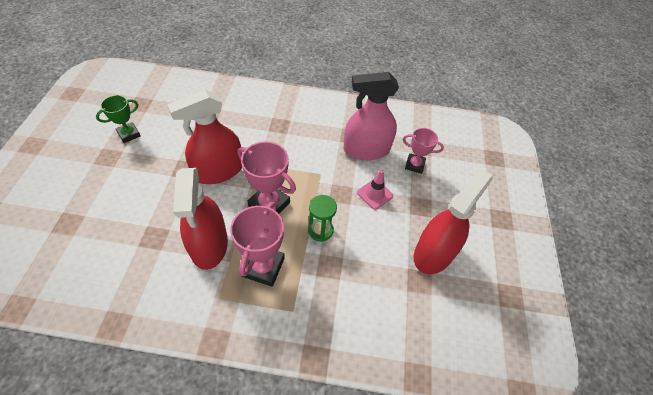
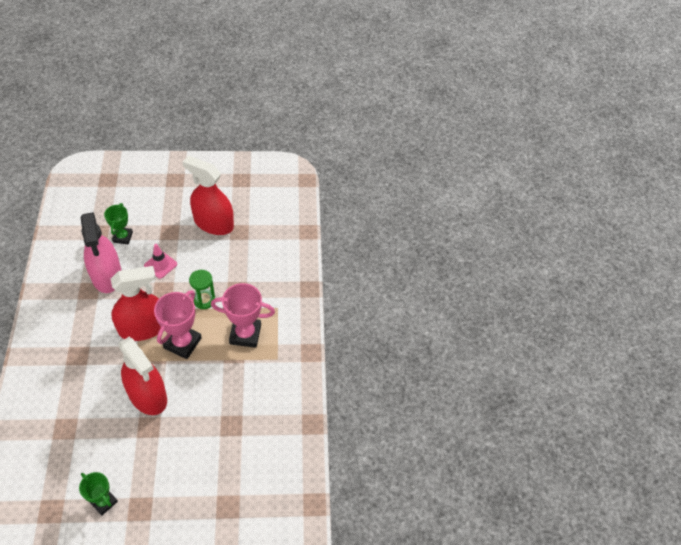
camera: 100 degrees left, 0 degrees up
red spray bottle [173,168,228,270] -> red spray bottle moved to [111,266,161,341]
pink trophy [403,128,444,174] -> green trophy [104,203,133,244]

